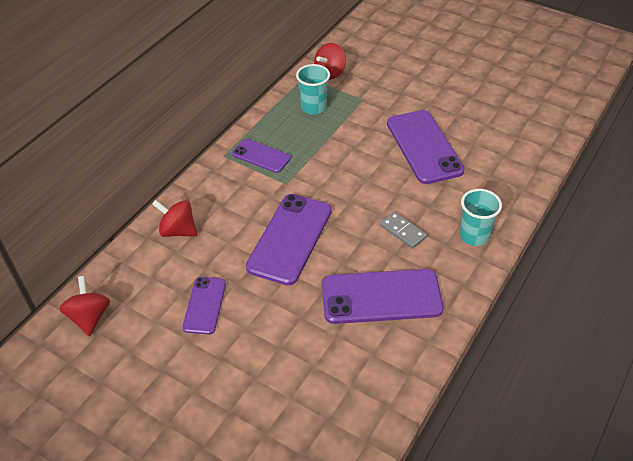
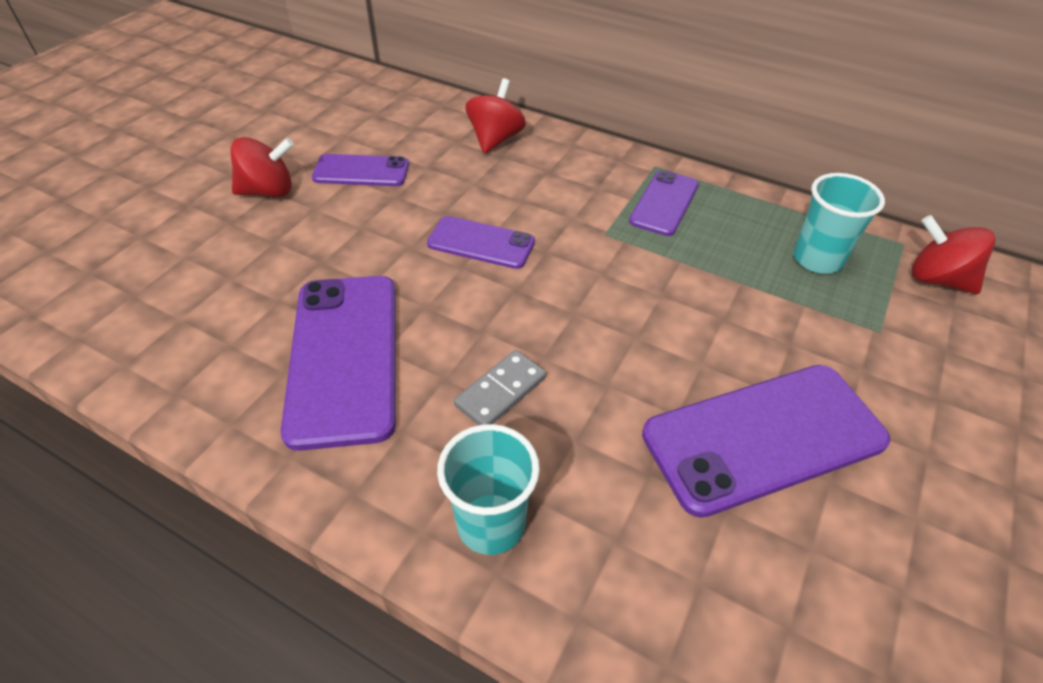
camera: 85 degrees right, 0 degrees up
red spinning top [59,276,110,336] -> red spinning top moved to [230,137,294,197]
purple phone [246,194,332,286] -> purple phone [427,216,535,269], size x0.57

